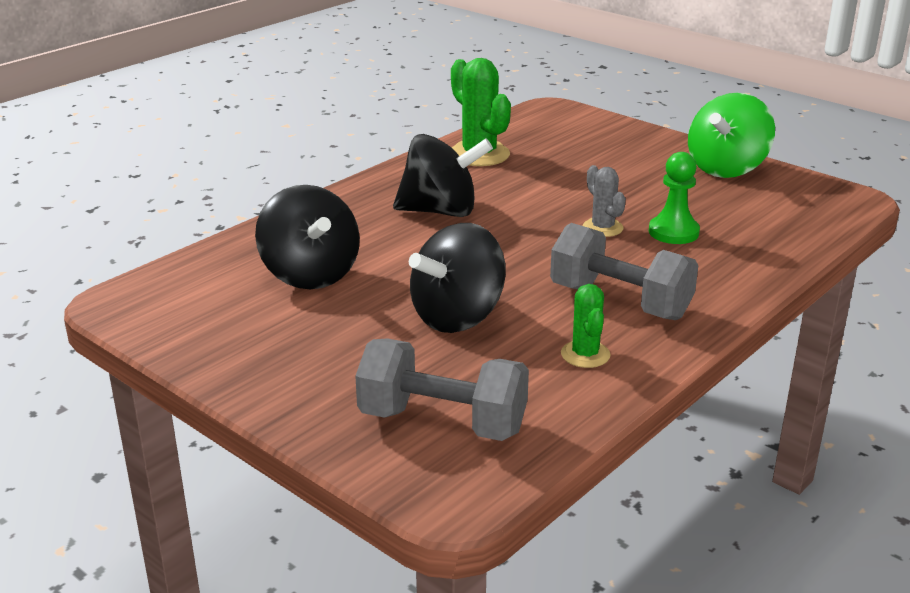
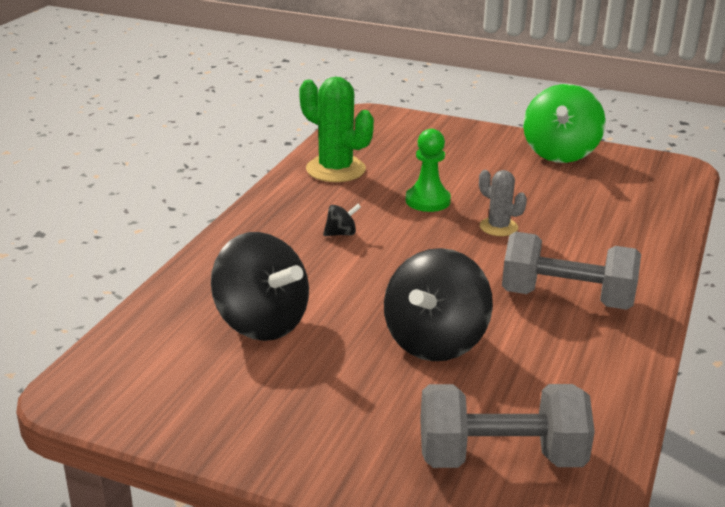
camera: 20 degrees left, 0 degrees up
black spinning top [393,134,493,217] -> black spinning top [323,204,361,236], size x0.41
green cactus [561,284,610,368] -> none
green pawn [649,152,700,244] -> green pawn moved to [406,129,451,212]

